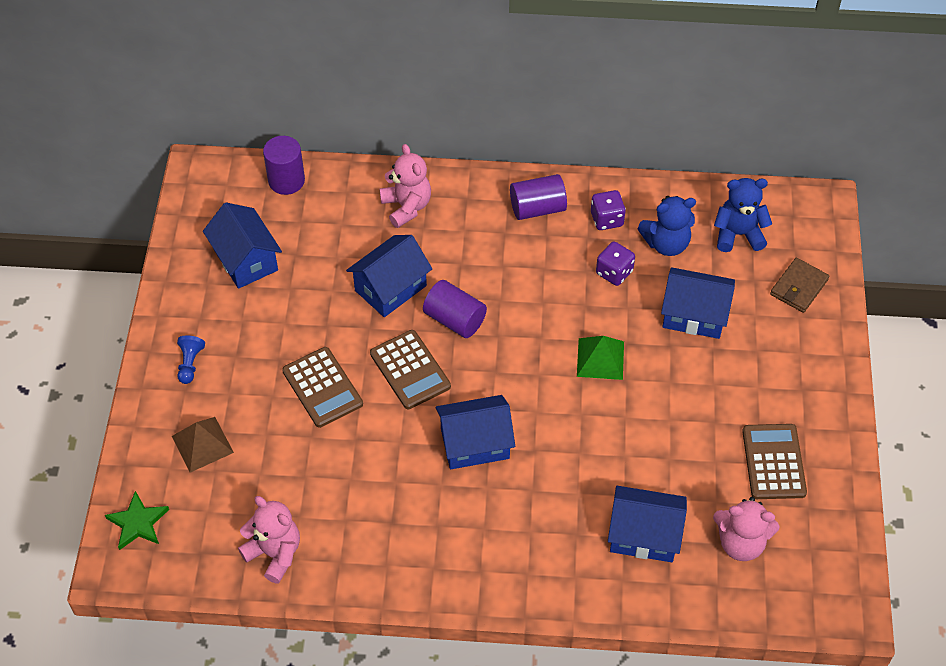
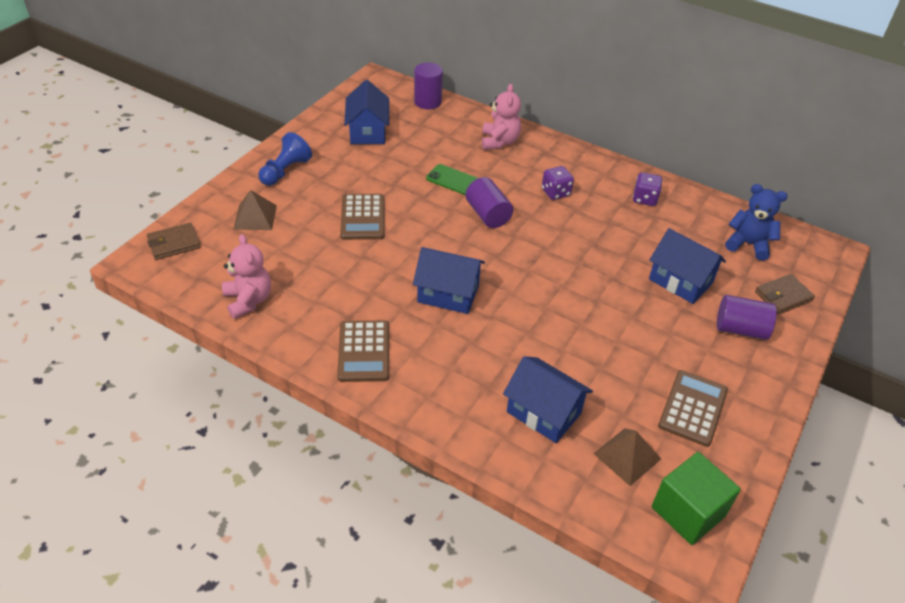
camera: 25 degrees right, 10 degrees down
green star [105,491,169,550] -> brown wallet [147,223,201,260]
blue pawn [177,335,205,384] -> blue pawn [258,132,312,186], size x1.60
blue house [346,235,432,317] -> green phone [426,164,478,195]
brown calculator [370,330,451,409] -> brown calculator moved to [337,320,389,382]
purple cylinder [510,174,567,220] -> purple cylinder moved to [717,295,777,340]
green pyramid [577,336,624,380] -> none
purple dice [596,242,635,286] -> purple dice moved to [542,166,574,200]
blue teddy bear [638,196,696,256] -> none
pink teddy bear [713,497,780,561] -> brown pyramid [593,428,661,486]
none -> green cube [652,452,741,545]

